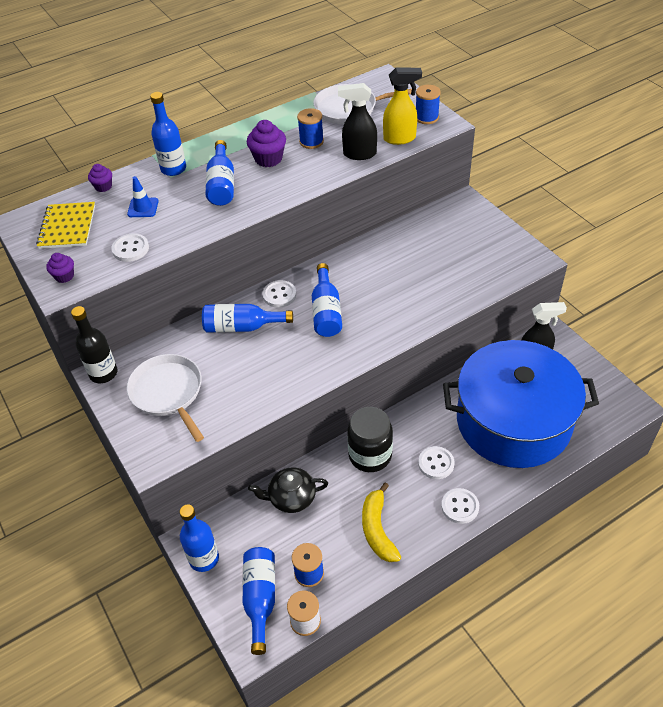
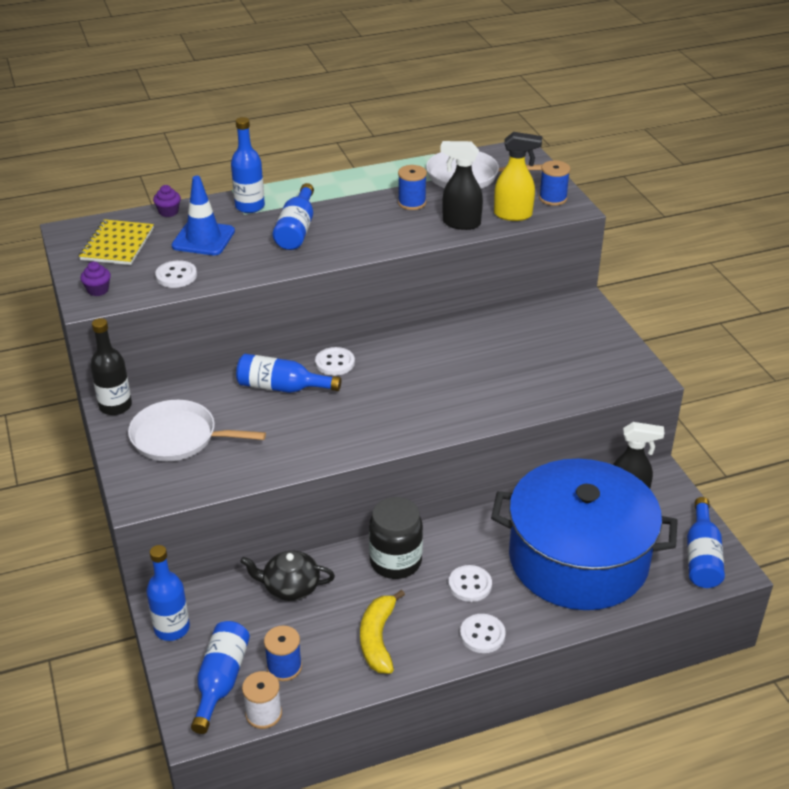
camera: 10 degrees right, 10 degrees down
white pan [126,354,204,442] -> white pan turned 60 degrees counterclockwise [128,400,266,461]
blue traffic cone [127,176,159,217] -> blue traffic cone [172,176,235,255], size x1.65
purple cupcake [247,120,286,167] -> none
blue bottle [312,263,342,337] -> blue bottle moved to [687,497,725,588]

